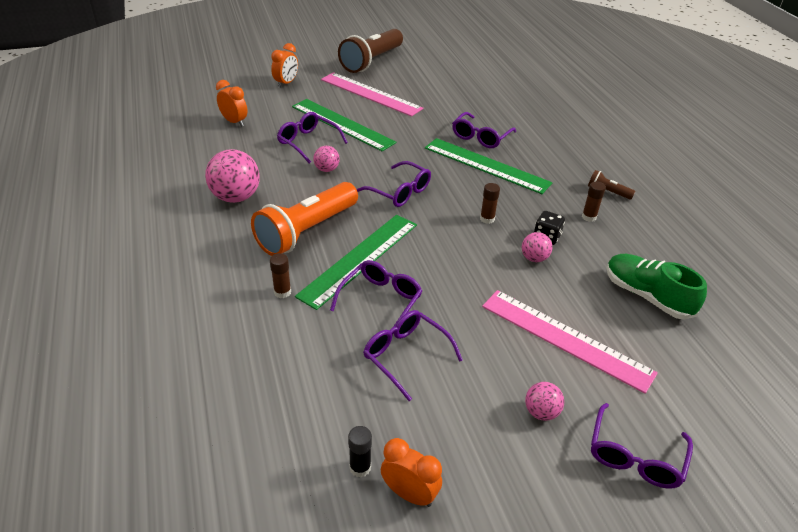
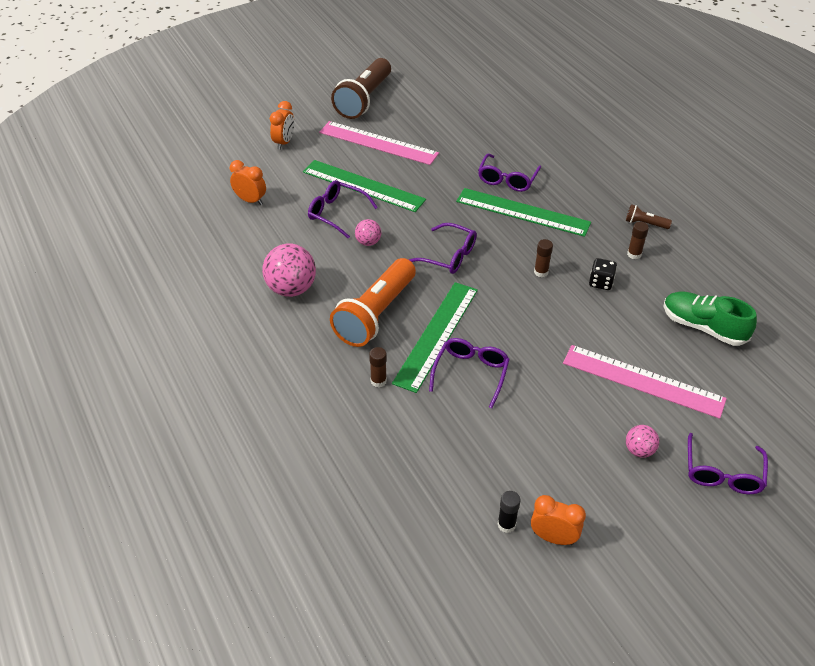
camera: 10 degrees left, 5 degrees up
purple glasses [364,310,463,401] -> none
pink ball [522,232,552,262] -> none

